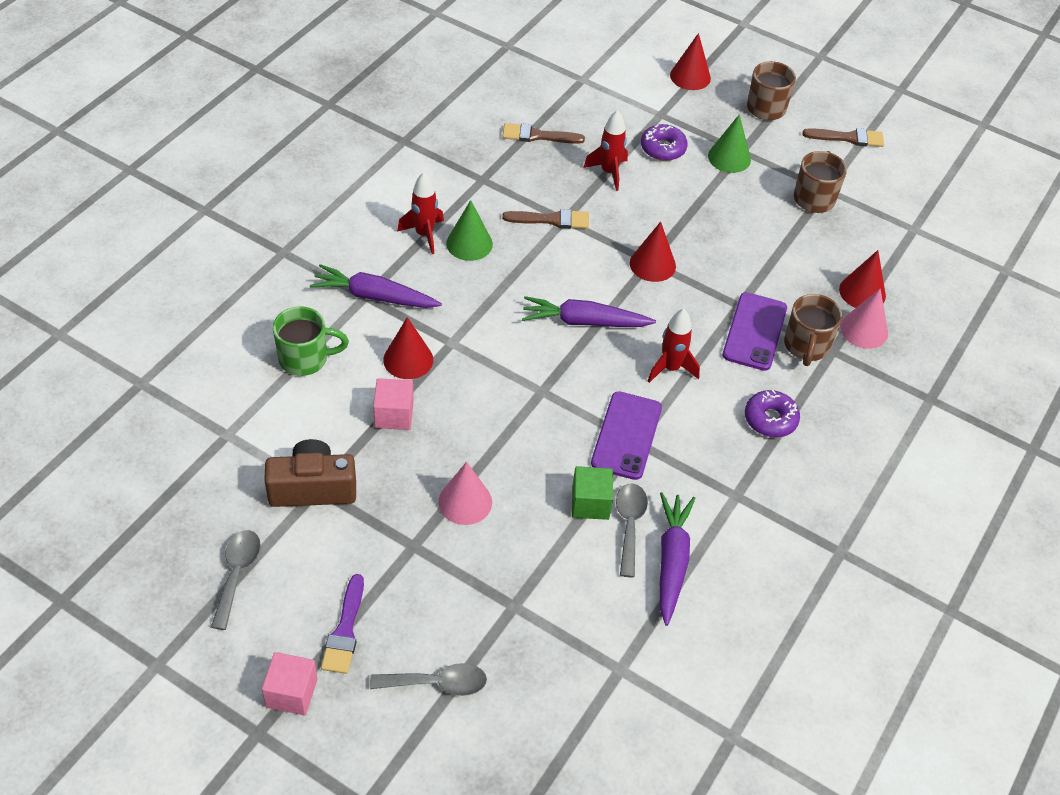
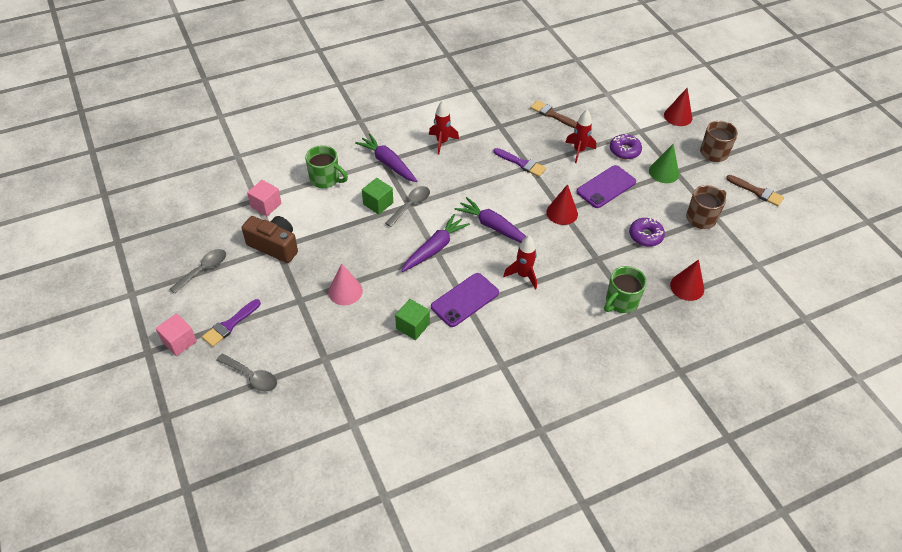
camera: 35 degrees right, 0 degrees up
pink cube [373,378,414,430] -> pink cube moved to [247,180,281,216]
red cone [383,317,433,379] -> green cube [362,178,393,214]
green cone [446,200,493,261] -> none
brown brush [502,209,589,229] -> purple brush [493,148,546,177]
grey spoon [616,483,648,577] -> grey spoon moved to [385,186,430,227]
purple carrot [660,492,696,626] -> purple carrot moved to [401,214,470,272]
purple phone [723,292,787,371] -> purple phone moved to [576,165,636,208]
purple donut [745,390,800,437] -> purple donut moved to [629,218,665,247]
brown mug [784,294,842,366] -> green mug [604,266,647,313]
pink cone [840,288,888,349] -> none

